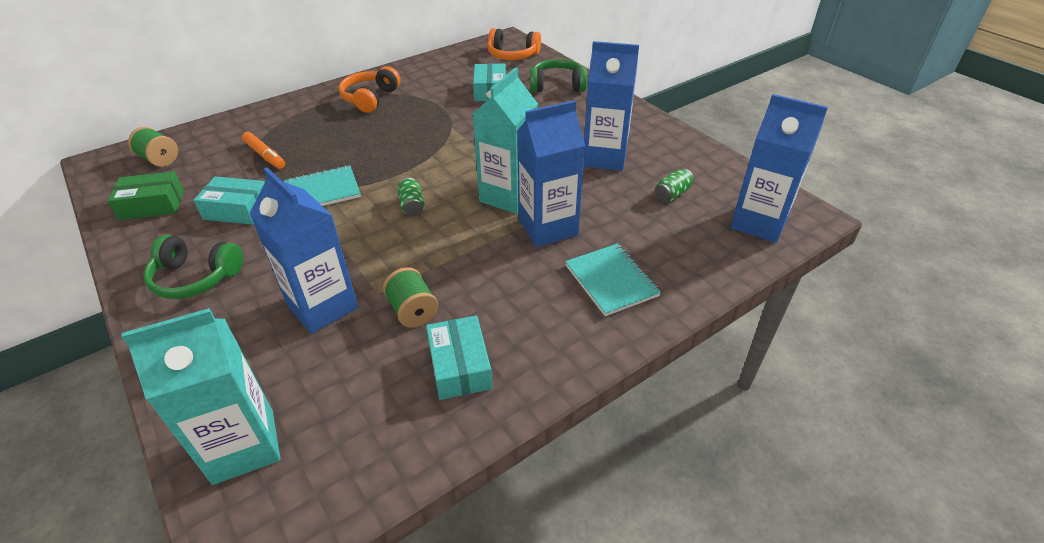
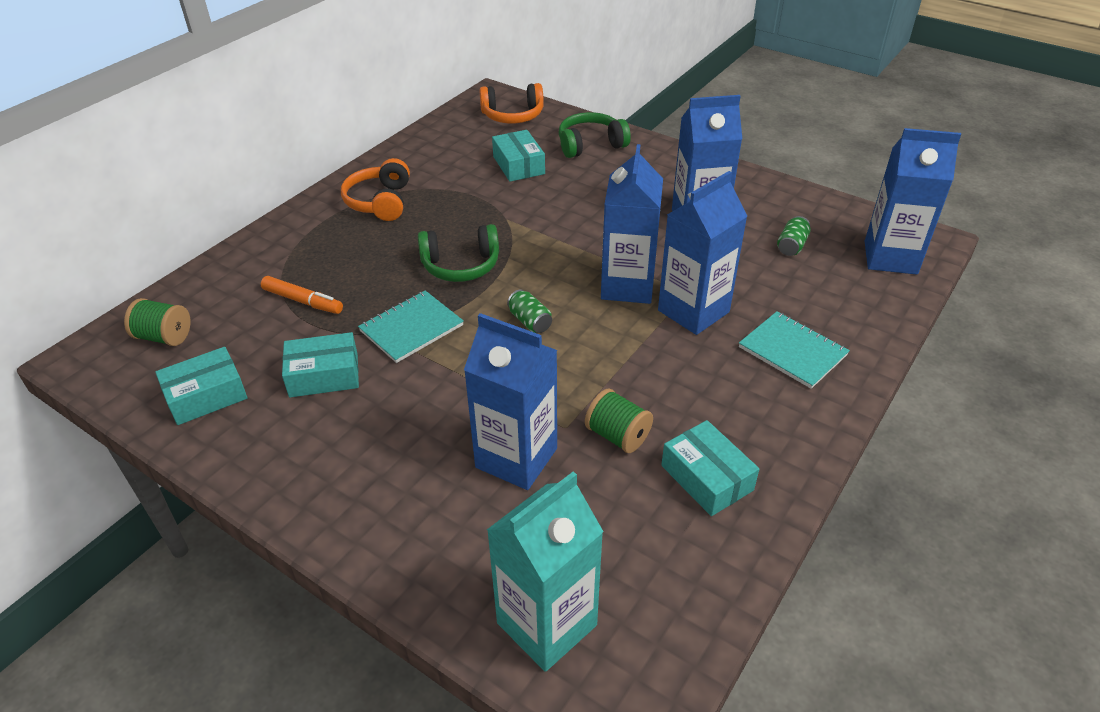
camera: 20 degrees left, 0 degrees up
green box [108,171,184,220] -> turquoise box [155,347,247,425]
green headphones [144,235,243,299] -> green headphones moved to [418,224,499,282]
turquoise carton [473,68,538,214] -> blue carton [601,144,663,304]

